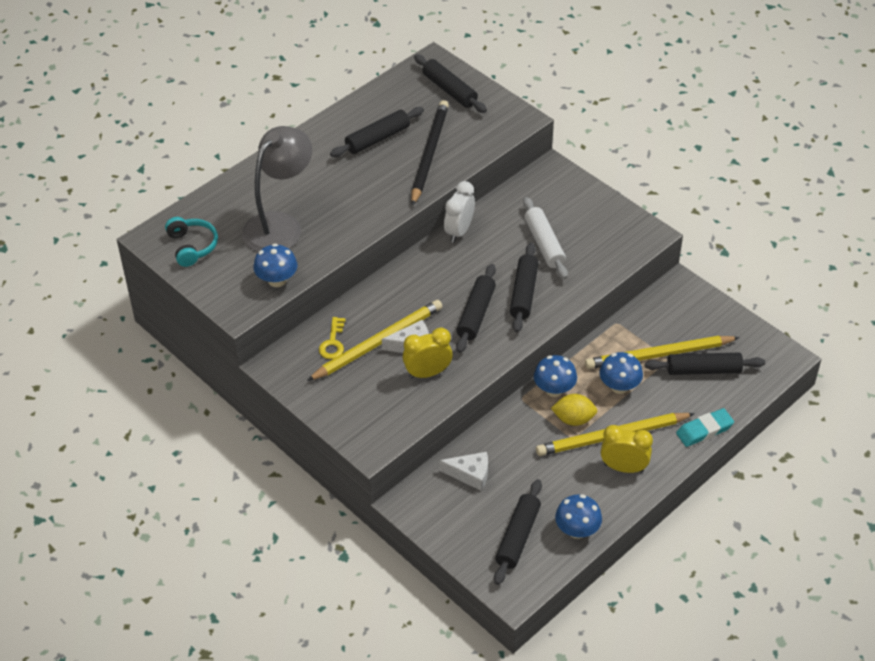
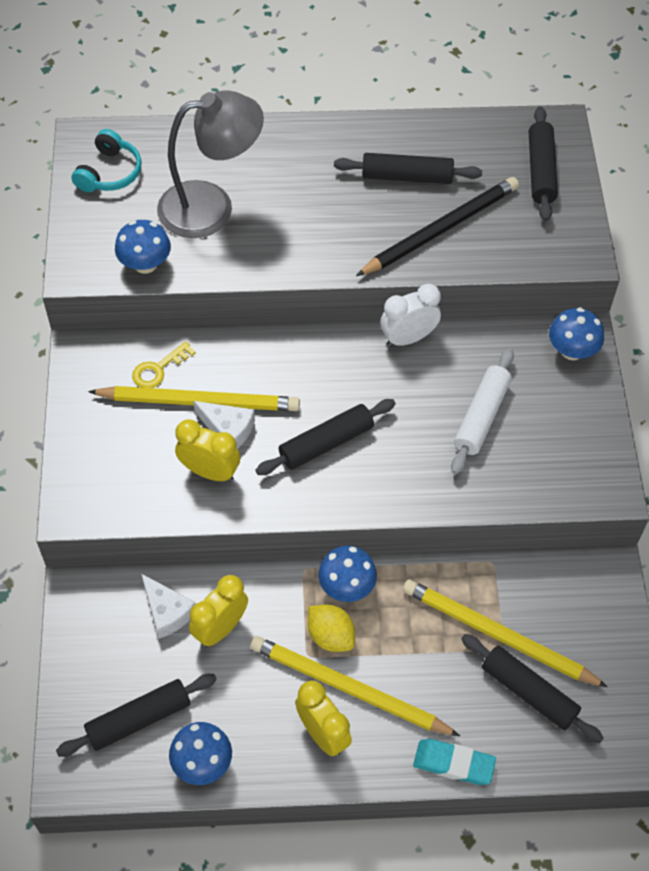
camera: 40 degrees right, 10 degrees up
black rolling pin [510,243,539,333] -> none
blue mushroom [599,352,643,394] -> blue mushroom moved to [549,307,604,360]
none -> yellow clock [189,575,248,647]

